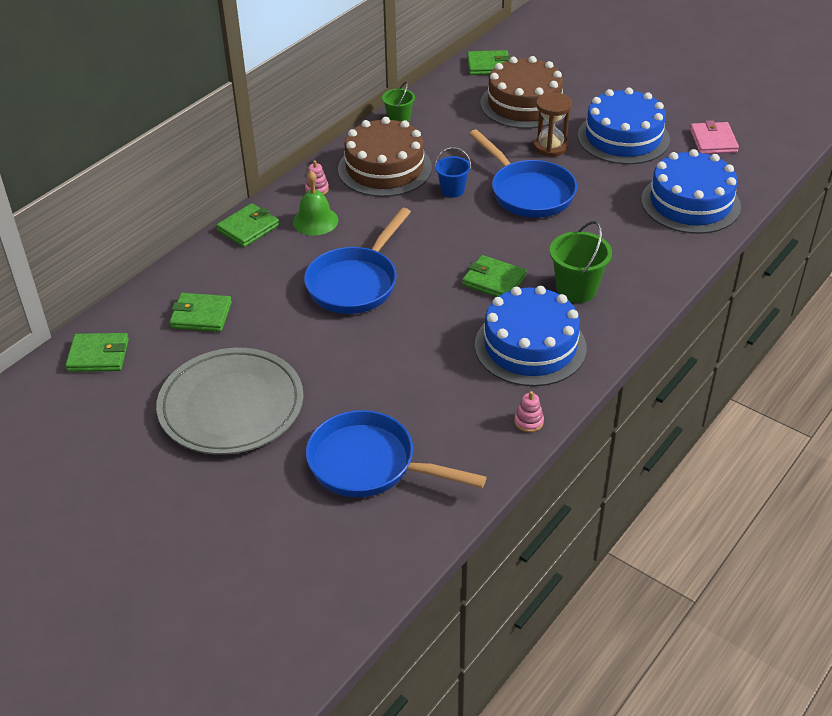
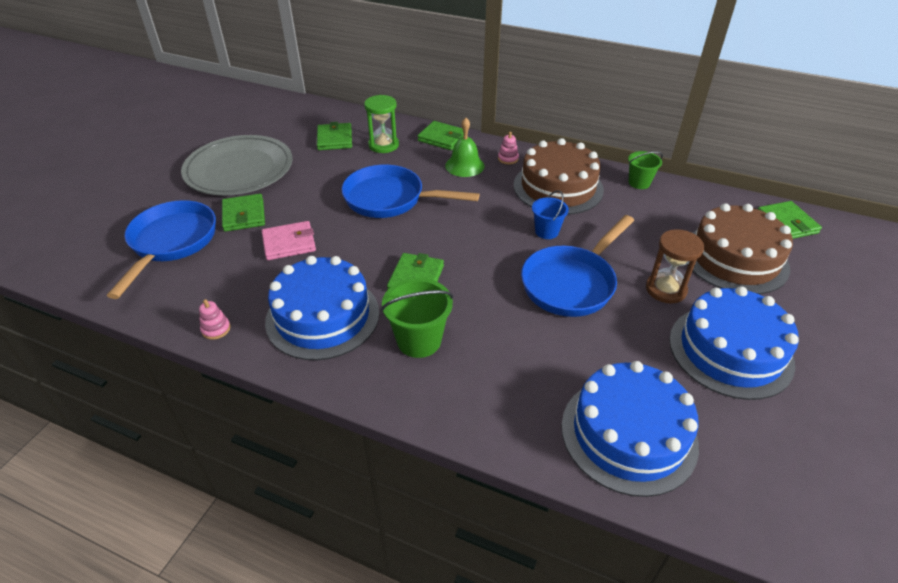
camera: 75 degrees right, 0 degrees up
green wallet [65,333,129,372] -> green wallet moved to [222,194,265,232]
pink wallet [690,120,739,154] -> pink wallet moved to [262,221,316,260]
none -> green hourglass [364,95,399,153]

